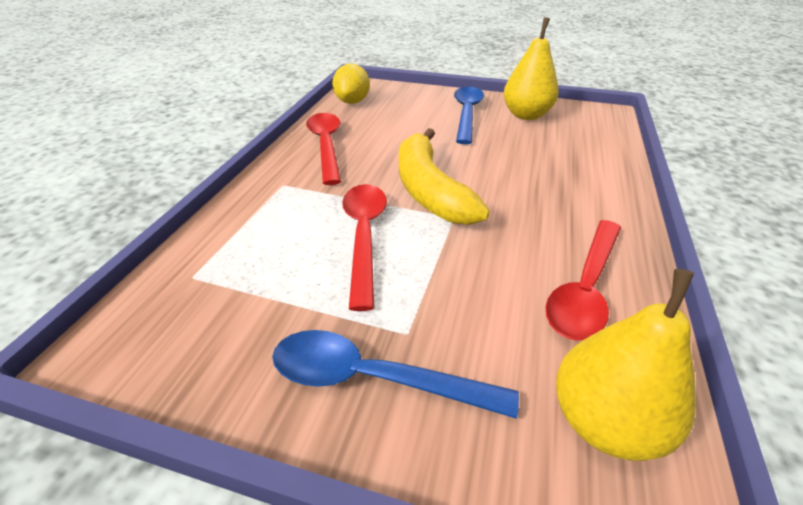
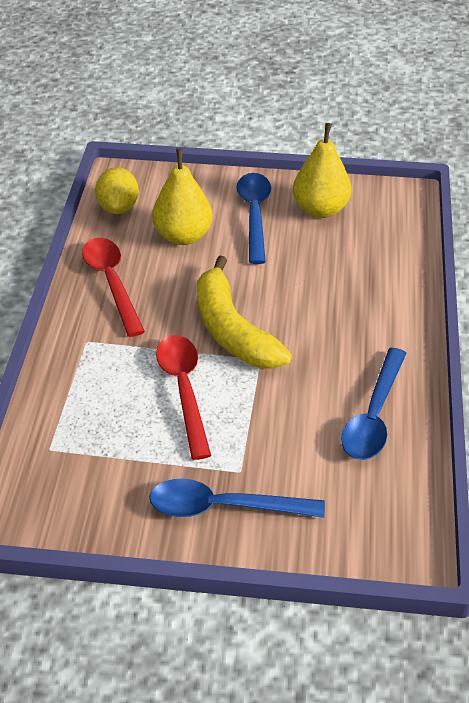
camera: 10 degrees left, 5 degrees up
red spoon [546,220,621,340] -> blue spoon [341,348,407,460]
yellow pear [556,269,696,461] -> yellow pear moved to [152,148,212,245]

